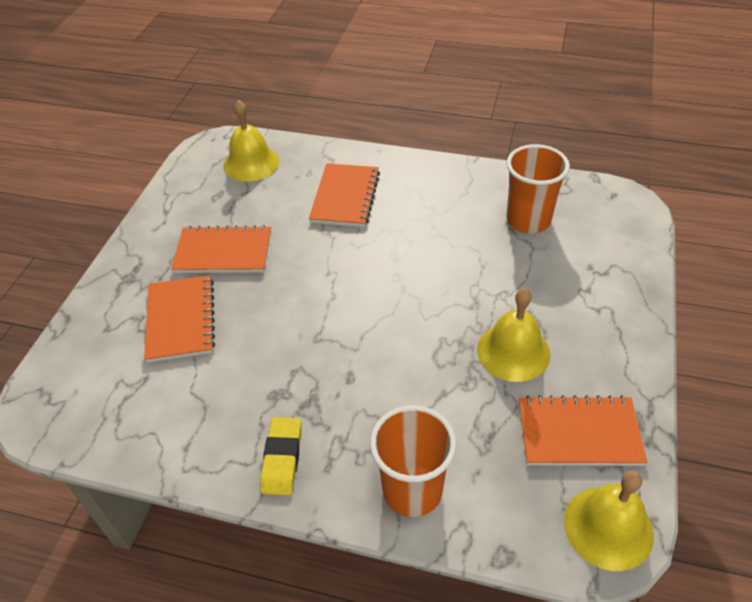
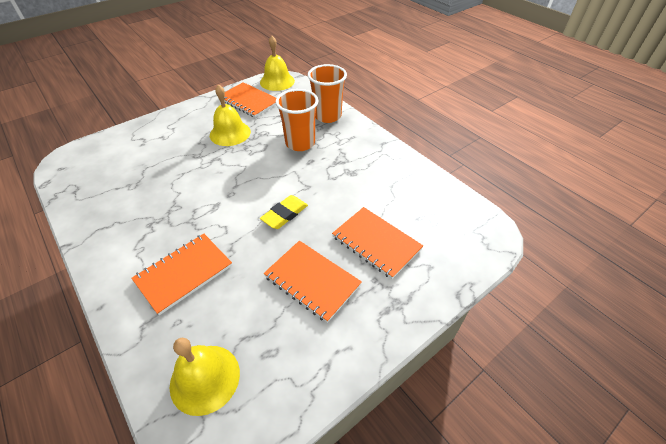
camera: 145 degrees left, 0 degrees up
orange notebook [144,275,215,363] -> orange notebook turned 75 degrees counterclockwise [332,207,423,279]
yellow eraser [260,417,302,495] -> yellow eraser moved to [260,195,308,229]
orange cup [506,144,570,233] -> orange cup moved to [275,89,318,151]

